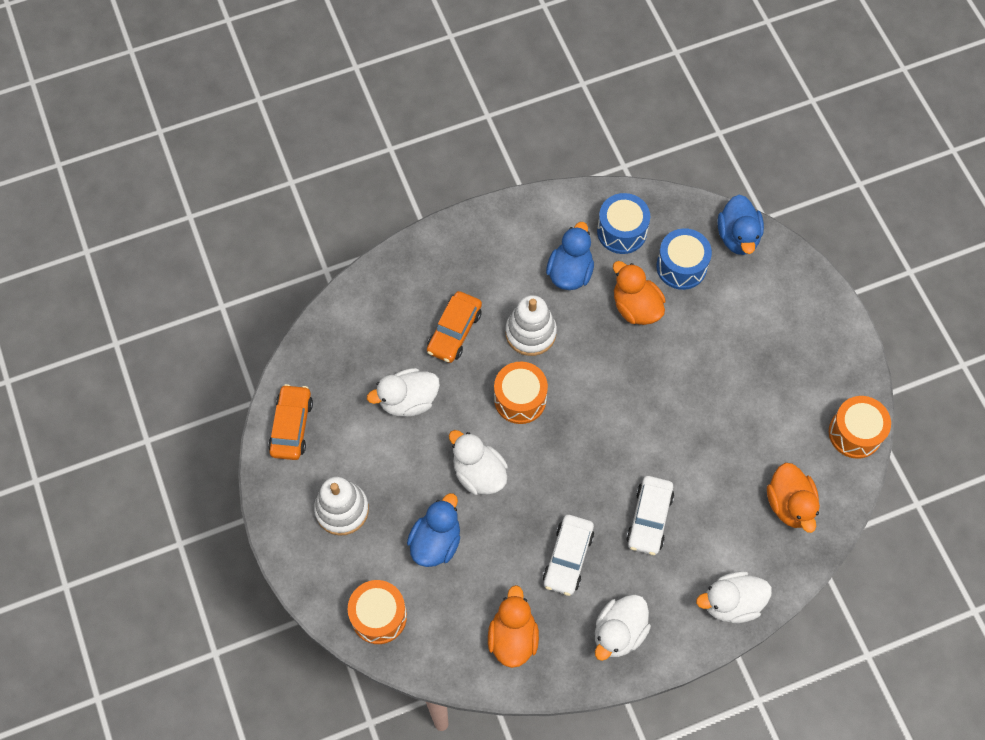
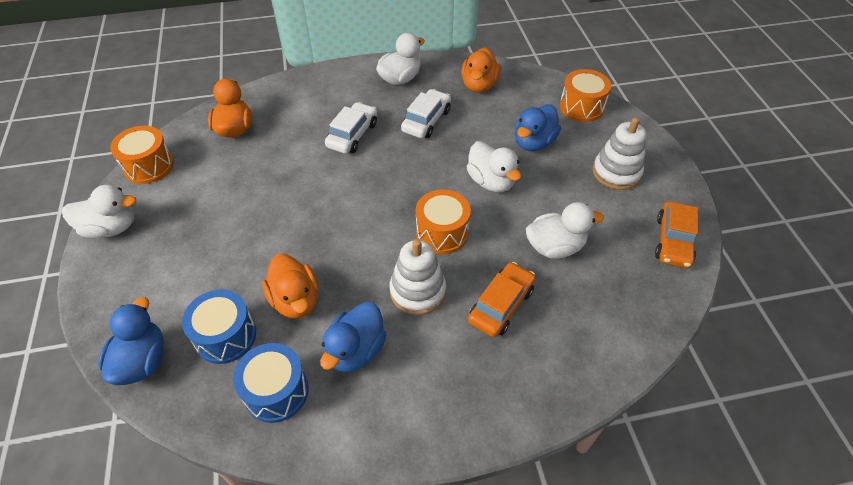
camera: 170 degrees left, 15 degrees down
white duck [696,571,772,623] -> white duck moved to [62,185,136,238]

